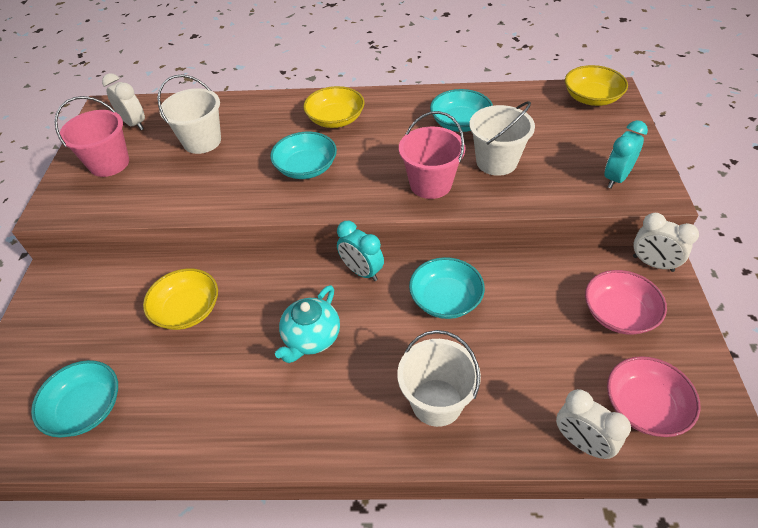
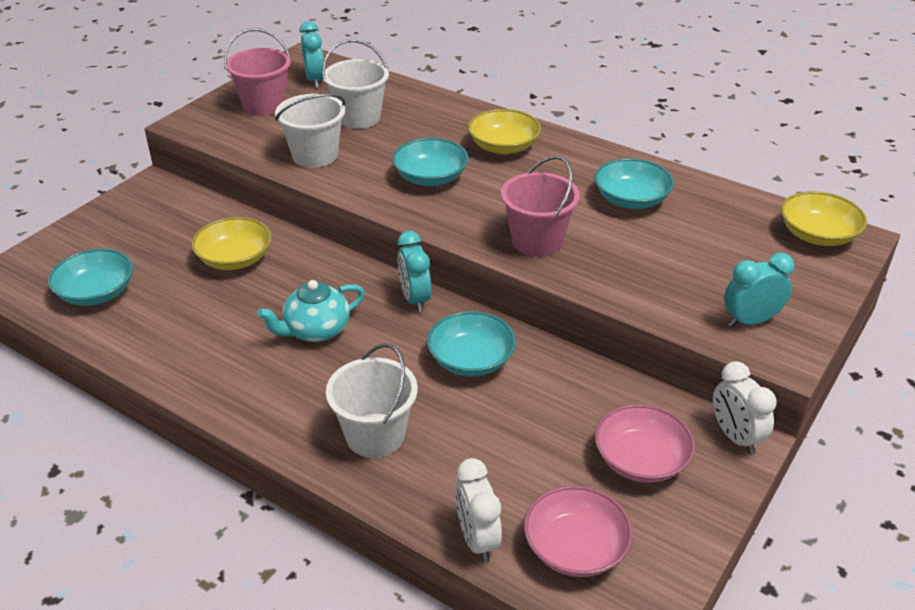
camera: 30 degrees right, 10 degrees down
white clock [102,73,145,130] -> turquoise clock [299,21,324,88]
white bucket [469,101,535,176] -> white bucket moved to [275,94,345,168]

